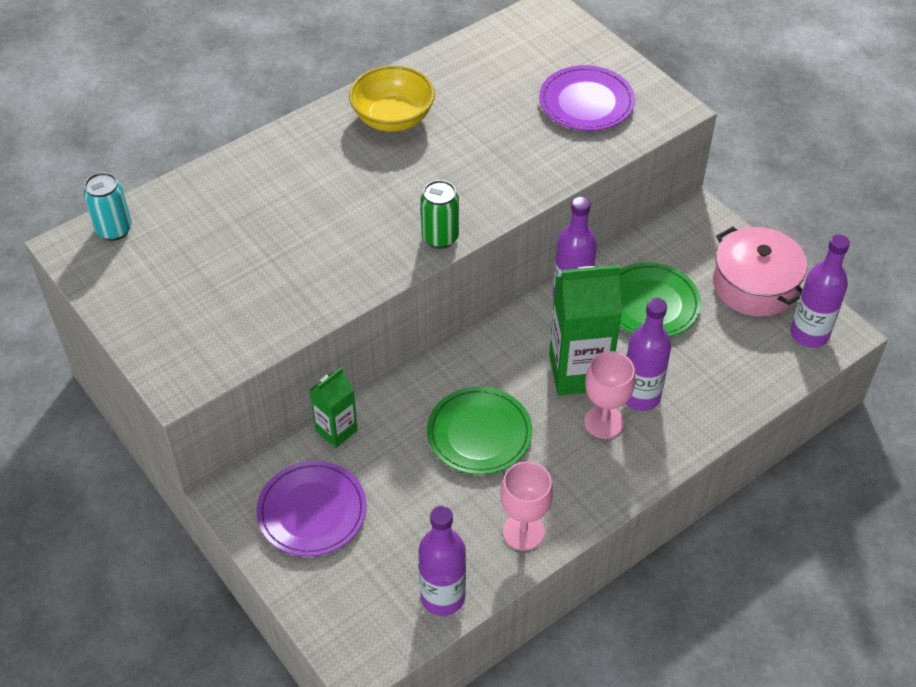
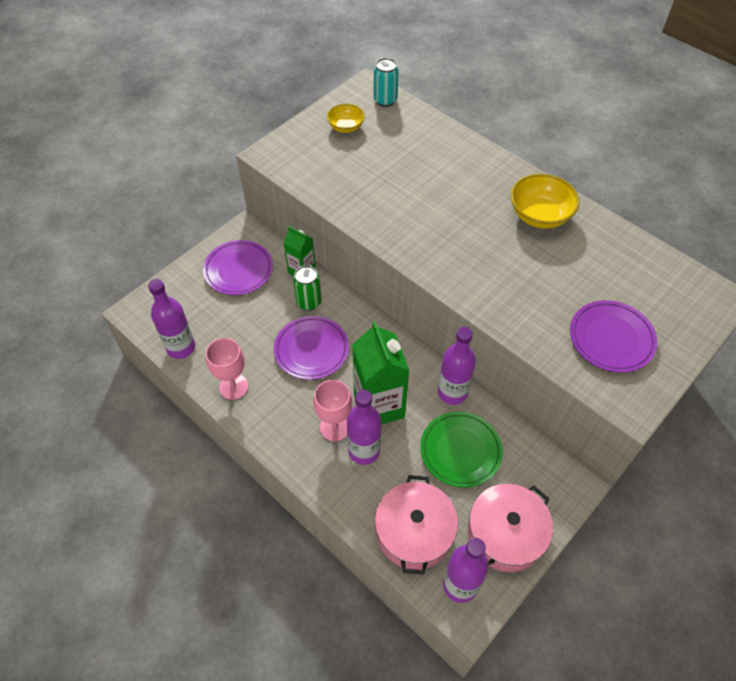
camera: 80 degrees right, 5 degrees up
green can [421,180,459,249] -> green can moved to [293,266,322,311]
green plate [427,387,532,475] -> purple plate [274,316,349,380]
none -> yellow bowl [327,104,365,133]
none -> pink pot [375,475,458,575]

